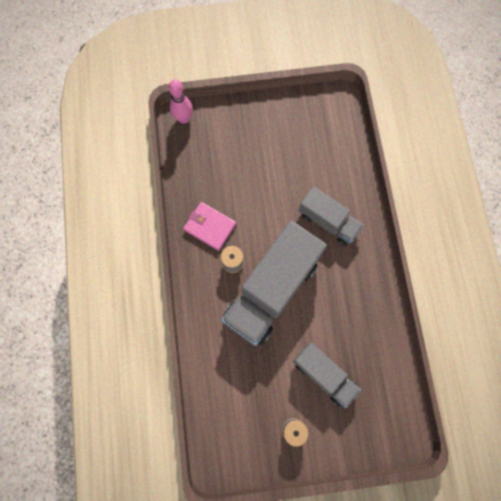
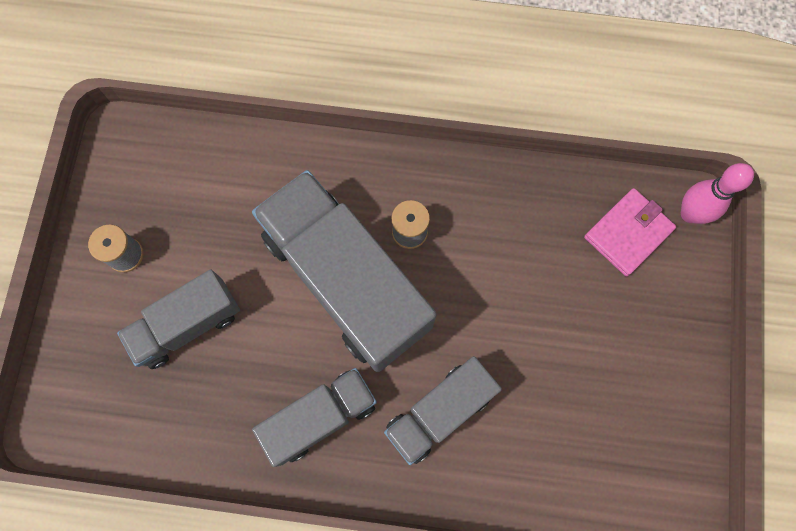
camera: 105 degrees right, 0 degrees up
pink wallet [183,202,236,251] -> pink wallet moved to [584,188,676,276]
none -> grey truck [252,368,377,467]

